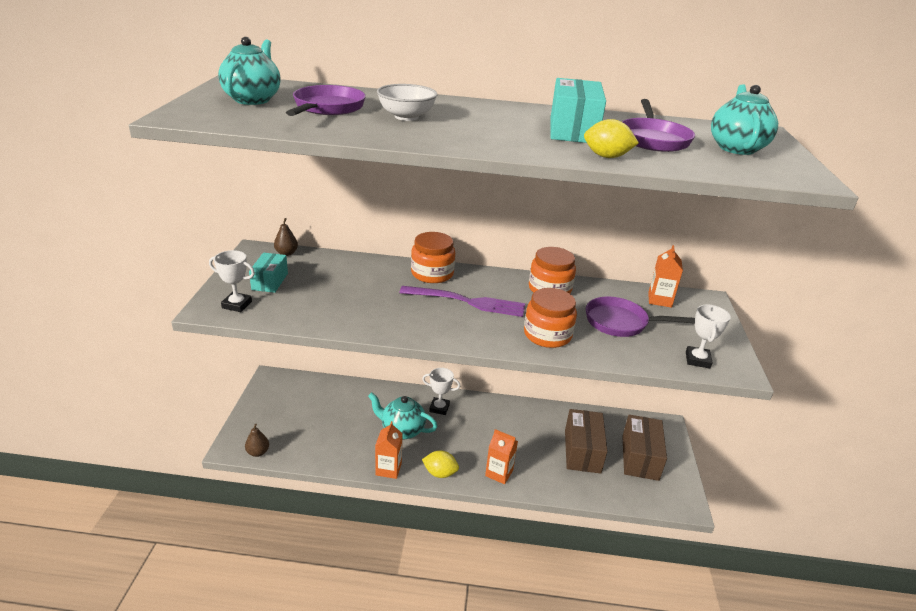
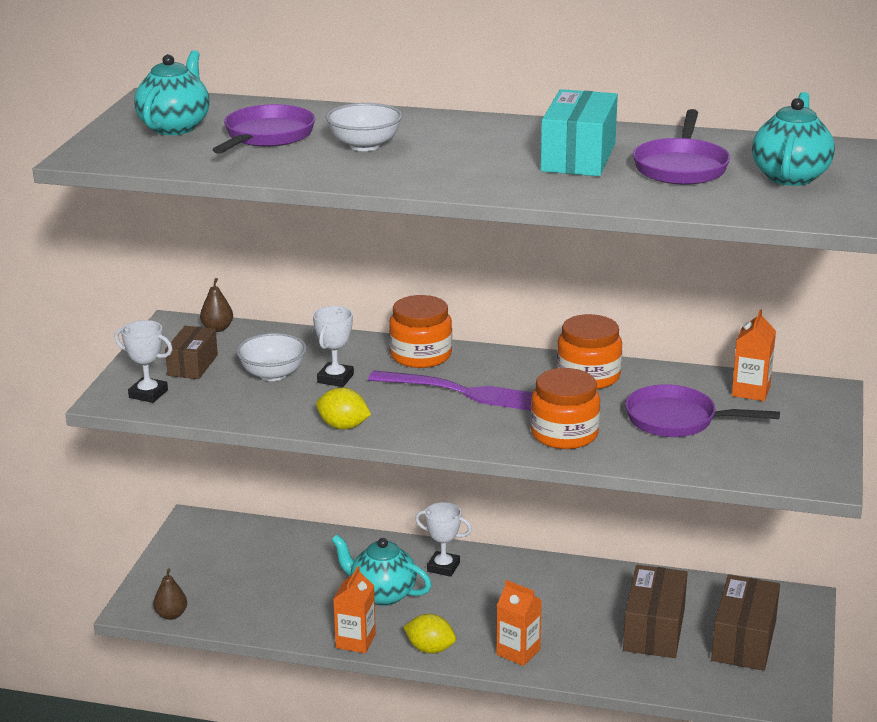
camera: 10 degrees right, 5 degrees down
turquoise box [249,253,288,293] -> brown box [165,326,218,379]
yellow lemon [584,119,639,158] -> yellow lemon moved to [316,388,371,430]
white trophy [686,305,731,369] -> white trophy moved to [313,306,354,387]
none -> white bowl [236,333,306,381]

